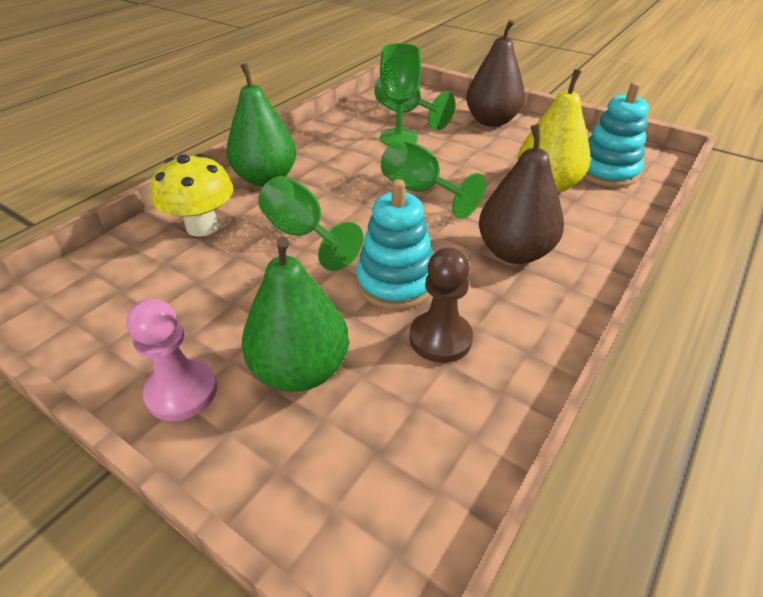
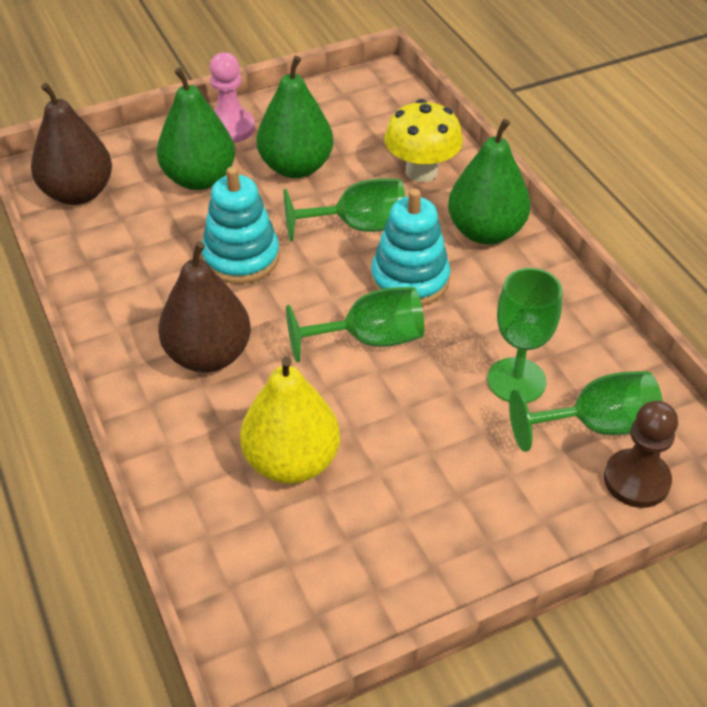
camera: 120 degrees right, 5 degrees up
brown pawn [409,248,473,363] -> brown pawn moved to [604,401,678,508]
brown pear [466,20,525,127] -> brown pear moved to [31,83,112,205]
turquoise stacking toy [583,82,649,187] -> turquoise stacking toy moved to [371,189,450,306]
none -> green pear [256,56,333,178]

